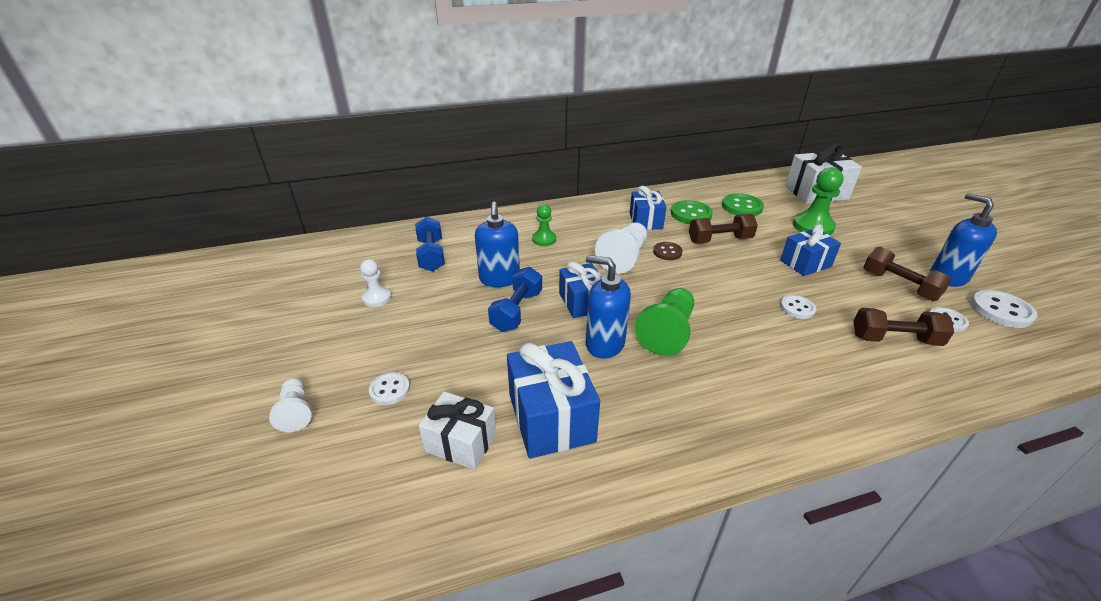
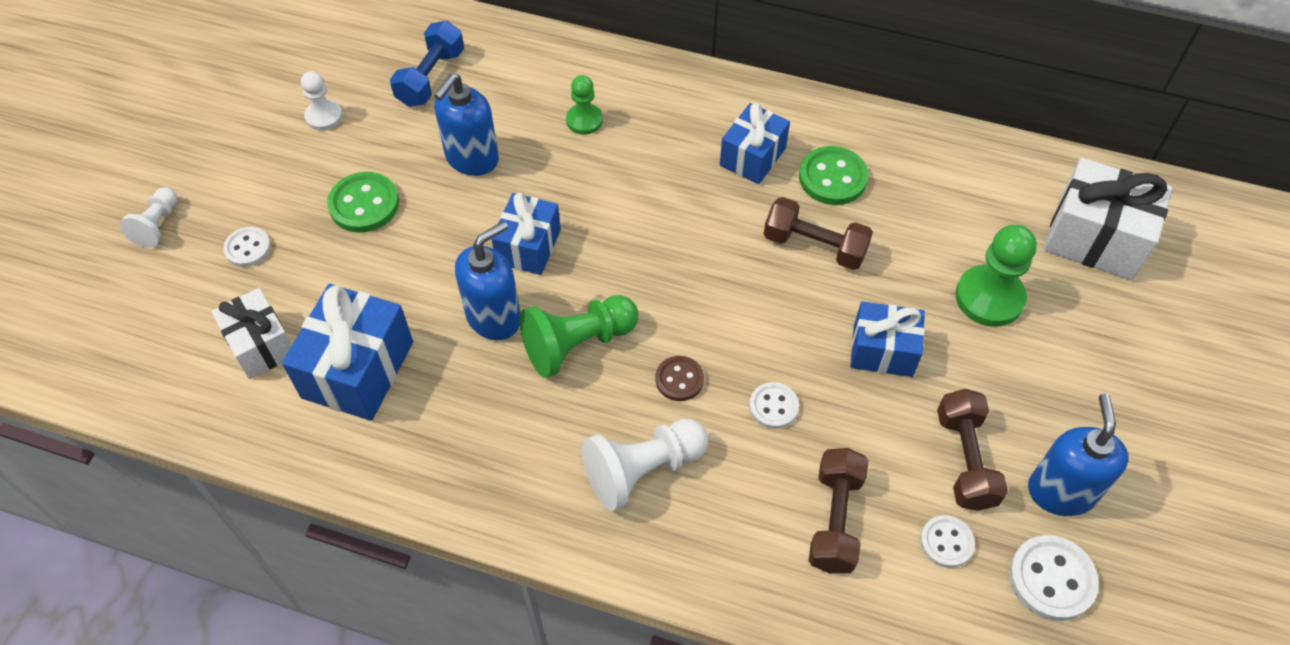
camera: 35 degrees right, 20 degrees up
blue dumbbell [488,267,542,332] -> none
blue soap dispenser [586,255,631,358] -> blue soap dispenser turned 75 degrees clockwise [455,221,520,340]
white pawn [595,223,647,274] -> white pawn moved to [582,419,708,511]
brown button [653,242,683,260] -> brown button moved to [656,356,704,401]
green button [722,193,764,216] -> green button moved to [327,172,399,233]
brown dumbbell [853,308,954,346] -> brown dumbbell turned 60 degrees clockwise [809,448,869,573]

